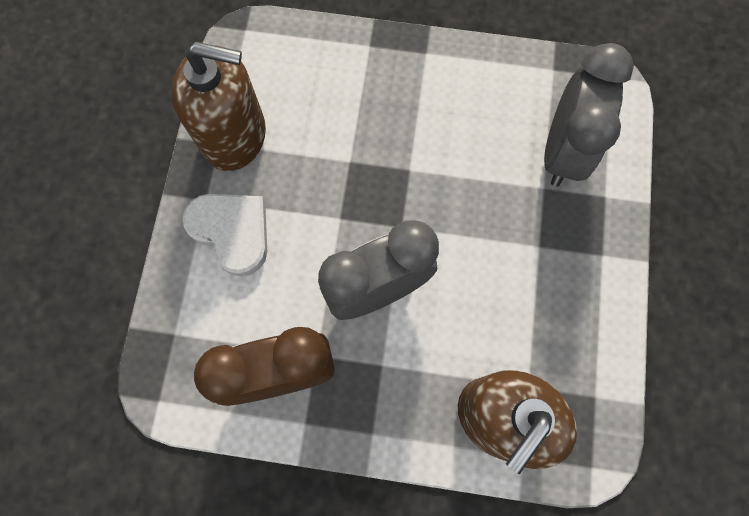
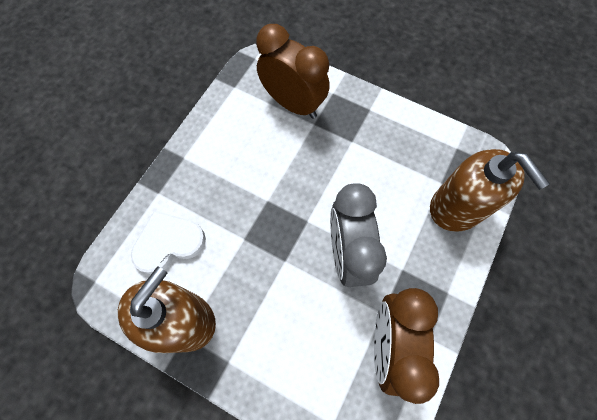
camera: 70 degrees left, 5 degrees down
white heart [183,194,267,277] -> white heart moved to [131,211,206,274]
grey clock [544,43,634,187] -> brown clock [256,24,330,119]

